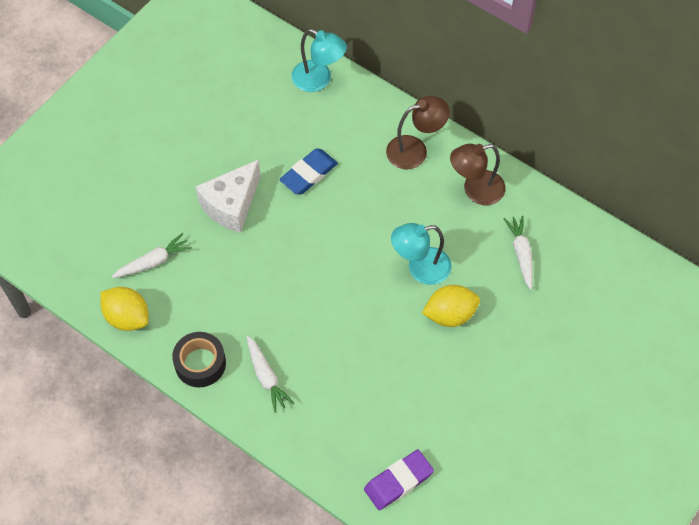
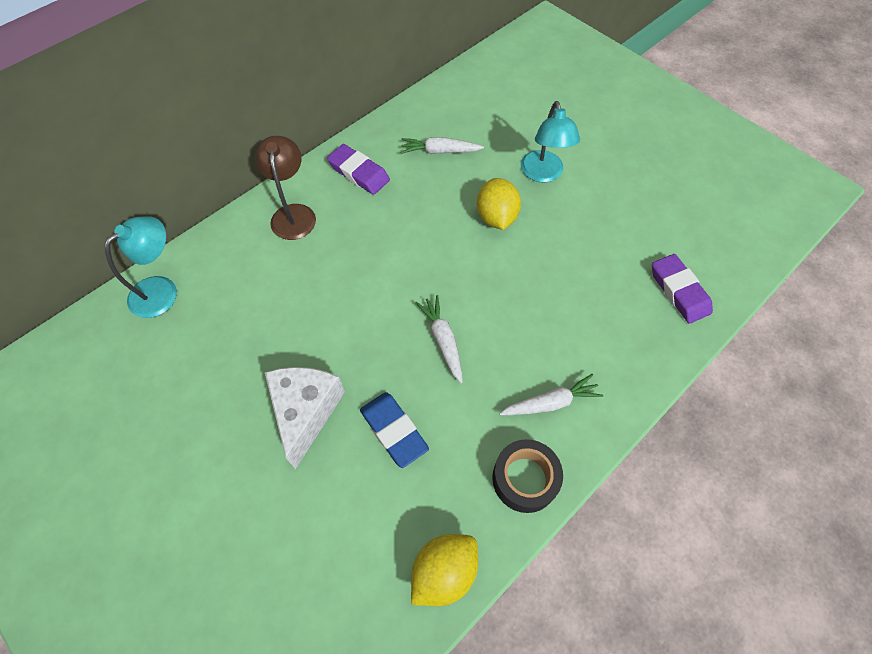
camera: 80 degrees left, 0 degrees up
white carrot [112,233,192,278] -> white carrot moved to [416,295,463,384]
white cheese [195,159,261,233] -> white cheese turned 135 degrees counterclockwise [265,367,345,469]
blue eraser [279,149,338,194] -> blue eraser moved to [360,392,429,468]
turquoise lamp [391,223,452,285] -> turquoise lamp moved to [521,101,580,182]
brown lamp [450,144,506,205] -> purple eraser [327,144,390,195]

